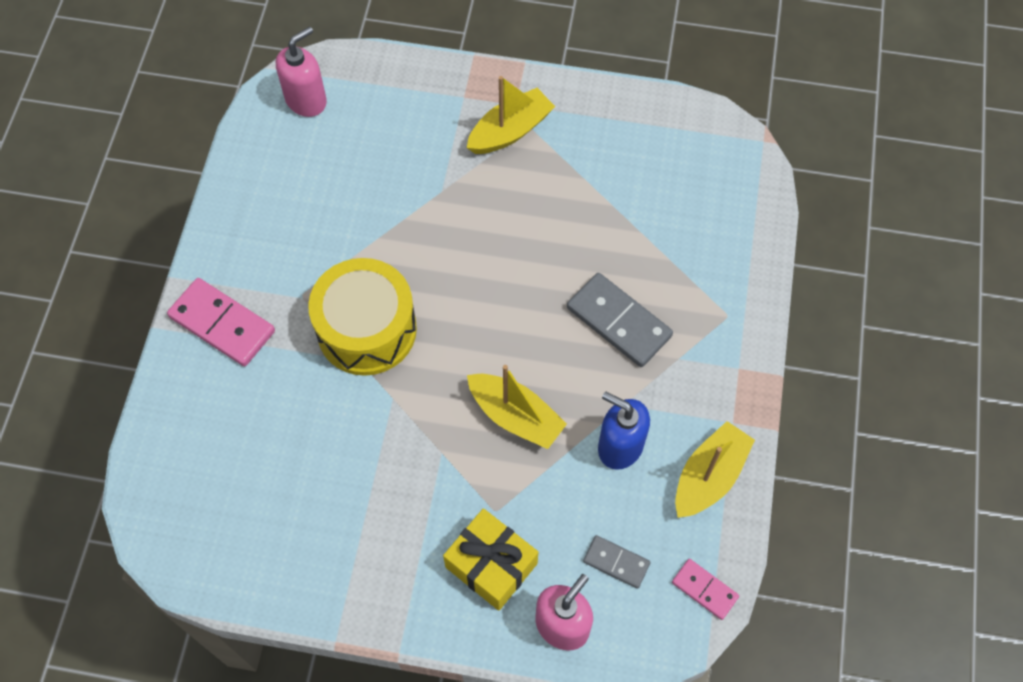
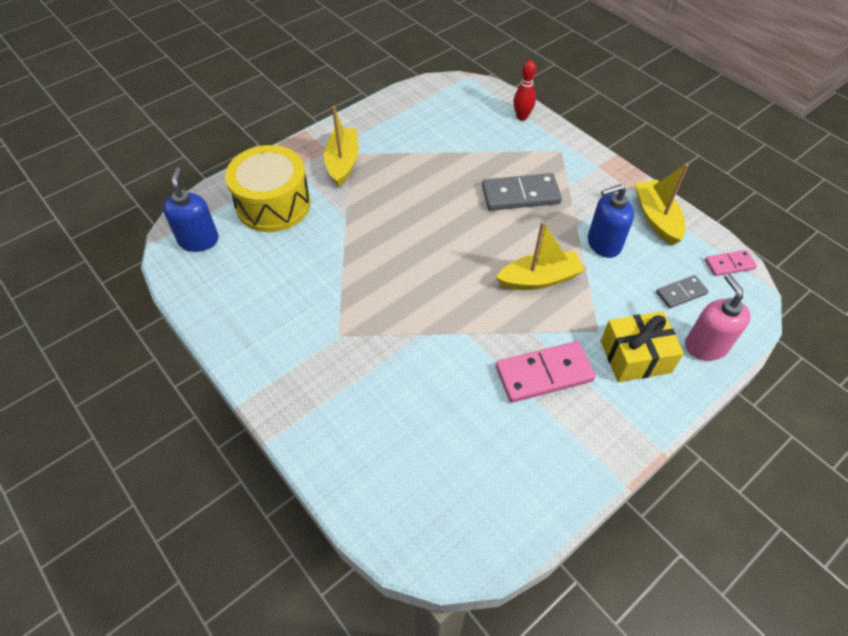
camera: 50 degrees left, 10 degrees down
pink domino [167,278,275,366] -> pink domino moved to [496,341,596,403]
pink soap dispenser [276,26,327,117] -> blue soap dispenser [163,167,219,252]
yellow drum [308,258,417,376] -> yellow drum moved to [225,145,311,232]
none -> red bowling pin [513,60,536,121]

